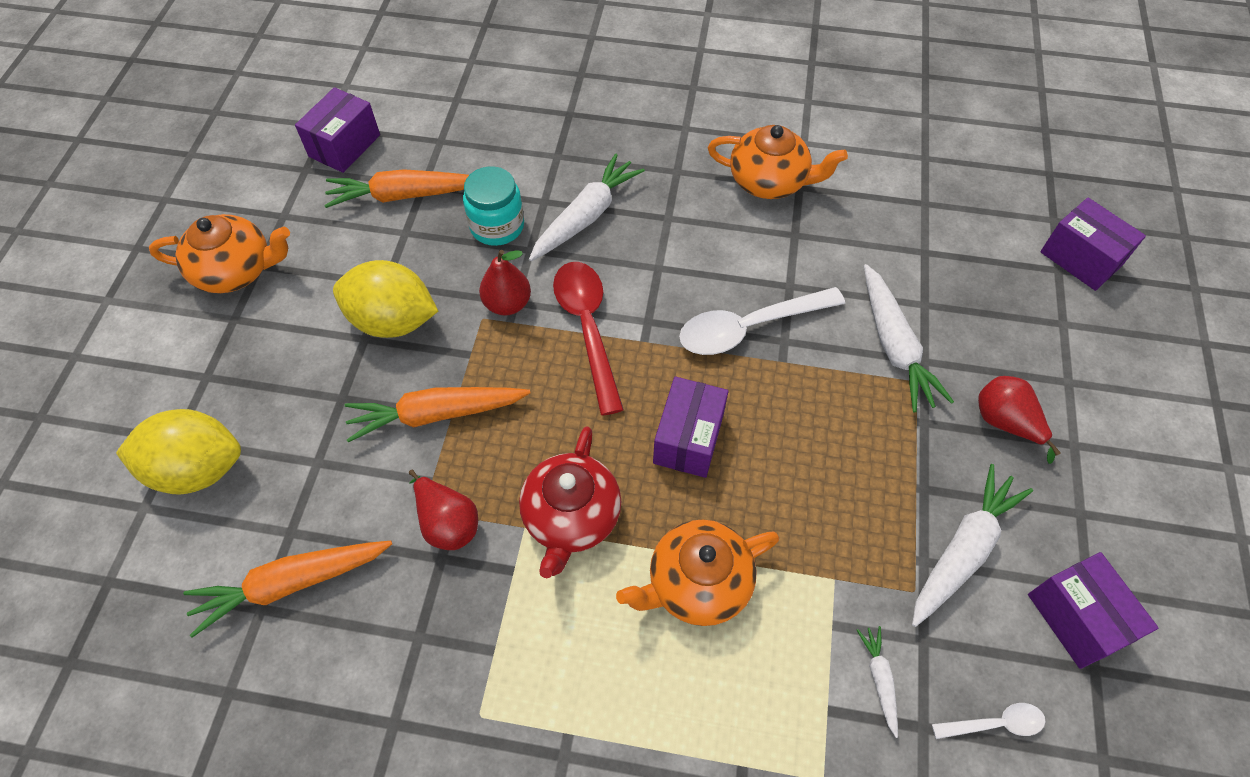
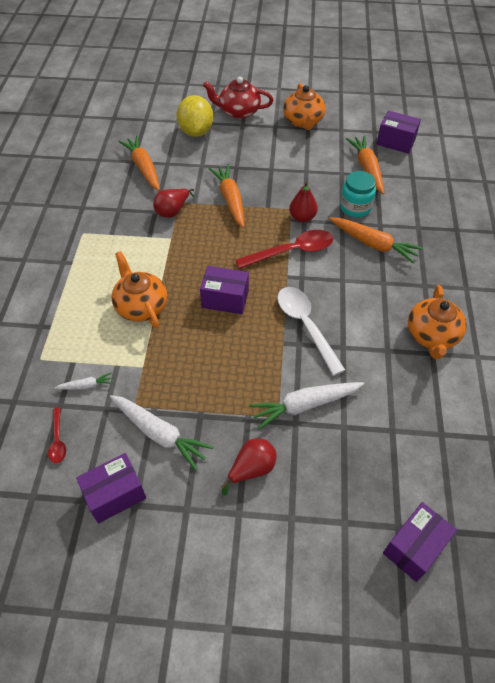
camera: 85 degrees right, 5 degrees down
yellow lemon [333,260,438,338] -> none
red teapot [519,426,621,578] -> red teapot moved to [203,77,274,119]
white carrot [529,153,645,261] -> orange carrot [329,217,423,264]
white spoon [932,703,1045,739] -> red spoon [48,408,66,463]

